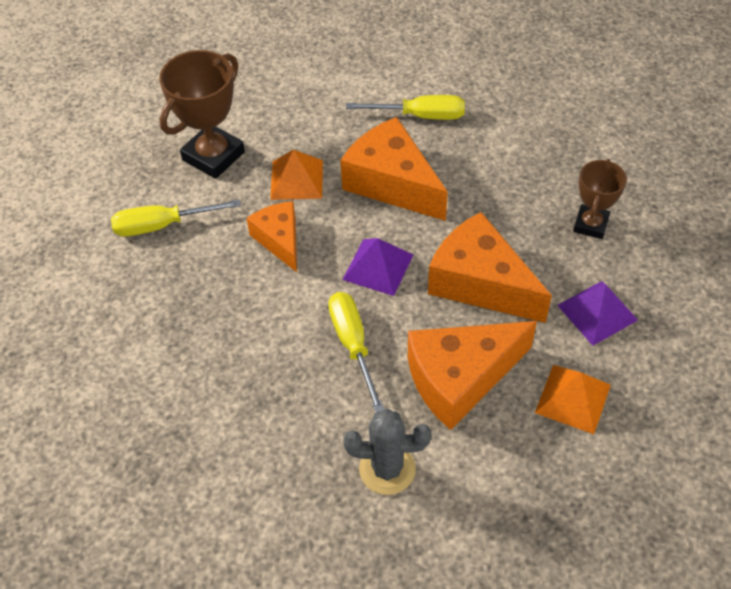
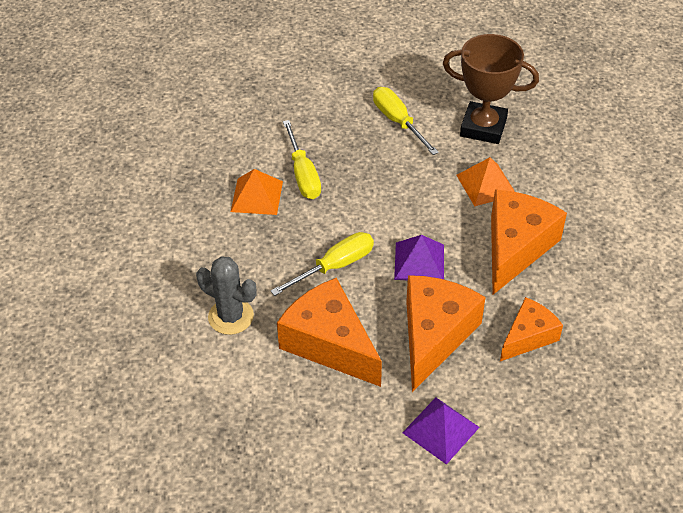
camera: 70 degrees right, 5 degrees down
orange cheese [246,201,297,272] -> orange cheese moved to [500,297,563,361]
grey cactus [343,409,431,495] -> grey cactus turned 45 degrees counterclockwise [196,256,257,335]
yellow screwdriver [346,95,465,120] -> yellow screwdriver moved to [283,120,321,199]
orange pyramid [535,365,611,434] -> orange pyramid moved to [231,169,283,215]
brown trophy [573,159,627,239] -> none

